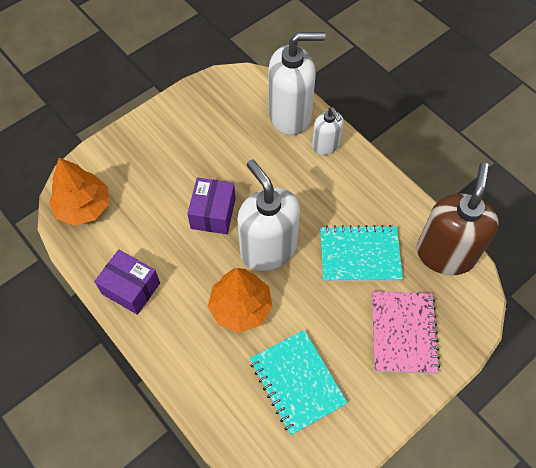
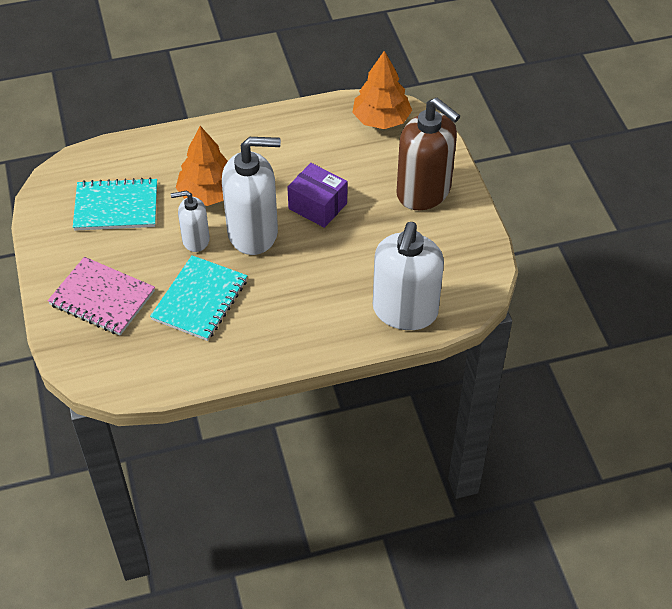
camera: 115 degrees right, 10 degrees down
purple box [94,250,160,315] -> none
white soap dispenser [312,107,344,155] -> white soap dispenser moved to [171,191,210,252]
brown soap dispenser [416,163,499,275] -> brown soap dispenser moved to [396,98,460,210]

